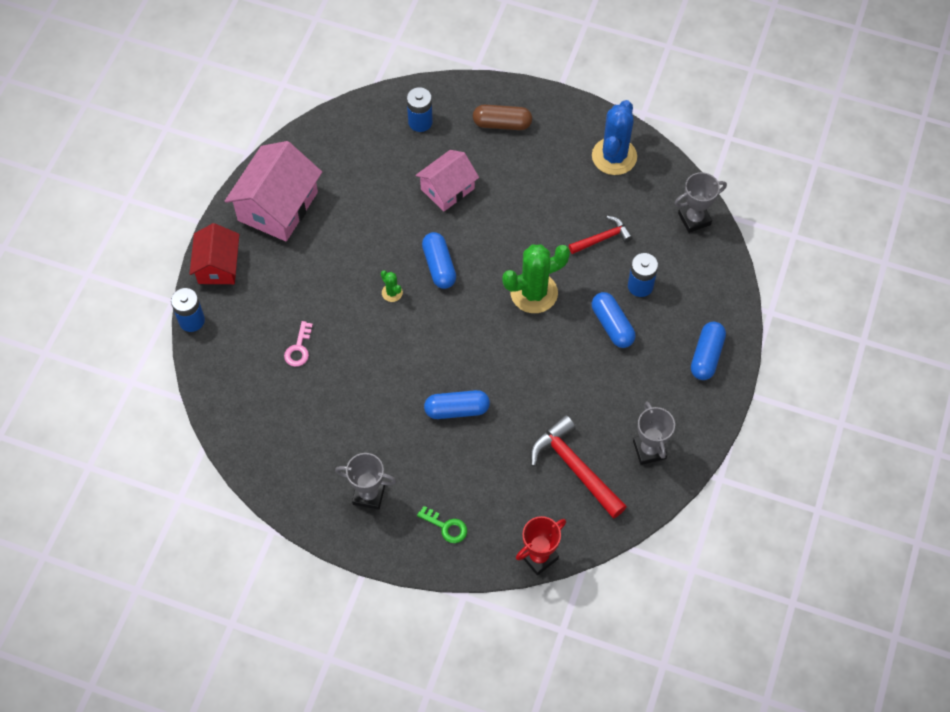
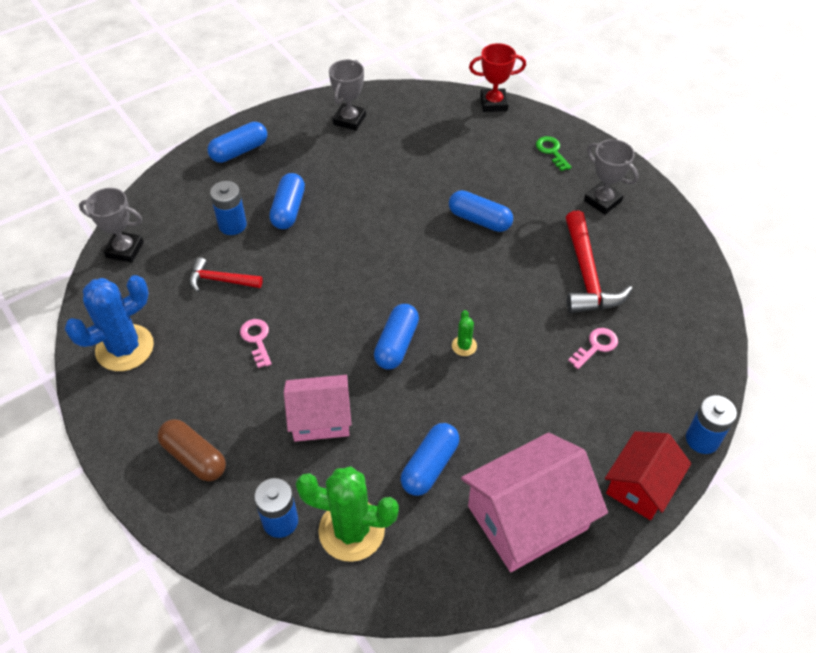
camera: 145 degrees left, 10 degrees down
green cactus [502,245,570,313] -> green cactus moved to [296,466,399,562]
red hammer [530,415,627,519] -> red hammer moved to [565,211,633,314]
none -> pink key [240,319,272,368]
none -> blue capsule [401,423,459,496]

